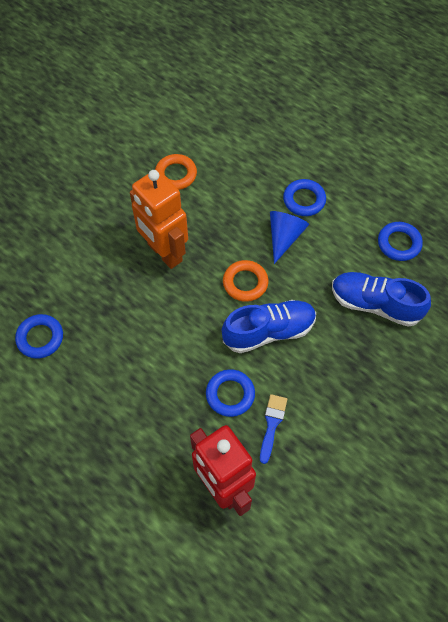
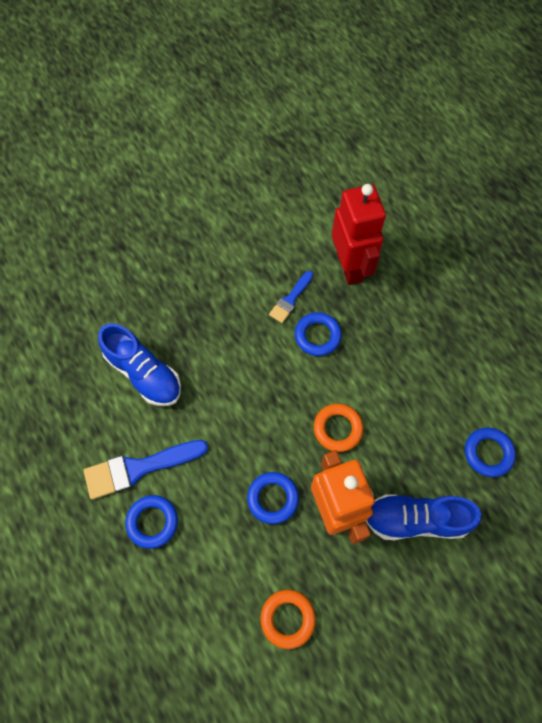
camera: 160 degrees left, 5 degrees up
blue shoe [222,300,316,353] -> blue shoe moved to [366,494,481,540]
orange ring [223,260,268,302] -> orange ring moved to [314,404,363,452]
blue cone [270,211,309,264] -> none
blue ring [378,222,423,261] -> blue ring moved to [247,472,299,524]
none -> blue brush [84,440,208,500]

